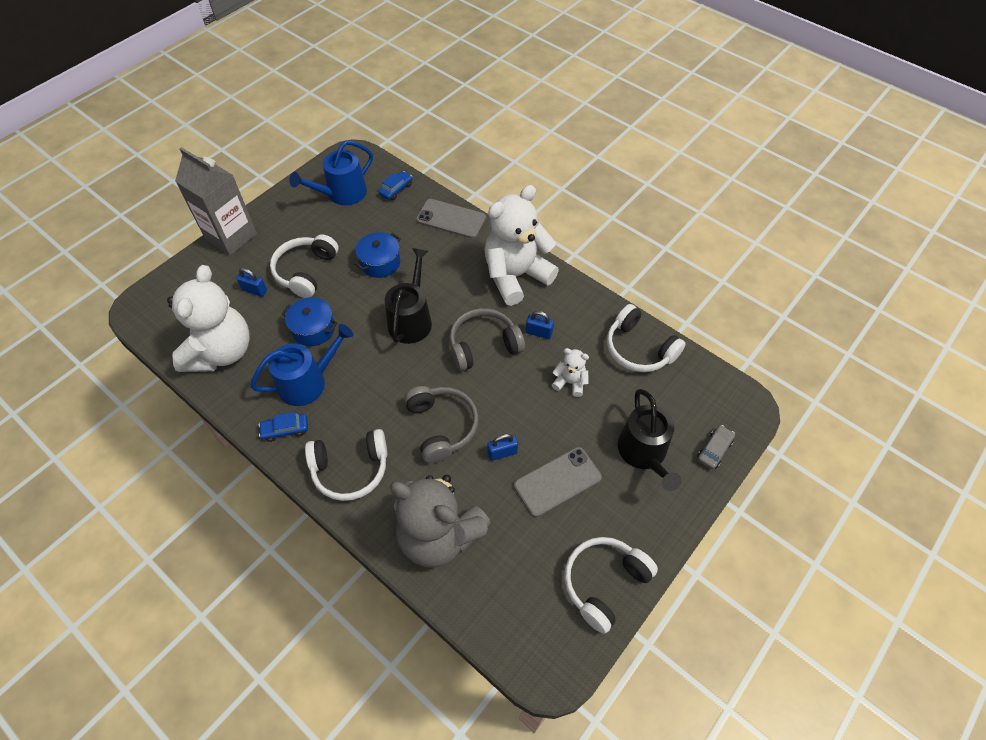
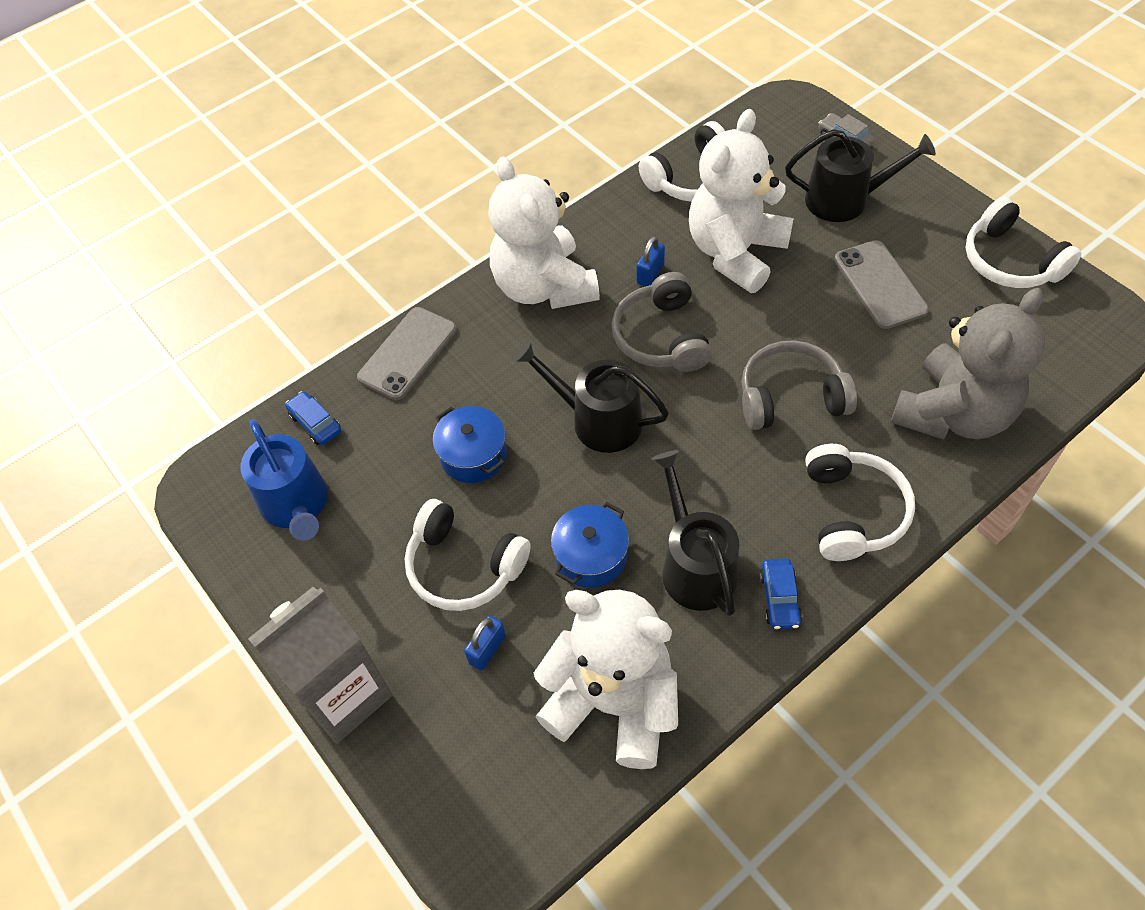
camera: 75 degrees left, 0 degrees up
blue watering can [250,324,354,406] -> black watering can [652,450,739,617]
blue padlock [488,434,518,461] -> none
white teddy bear [552,348,589,397] -> white teddy bear [689,109,794,293], size x2.29

